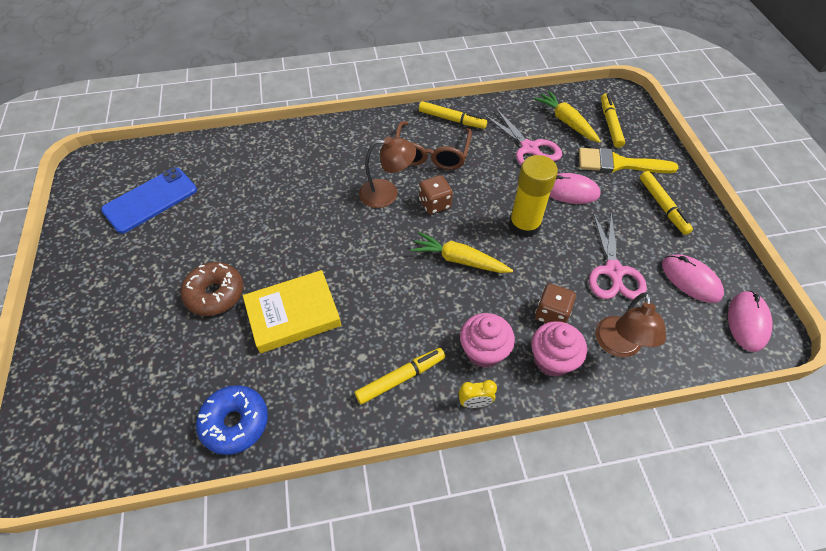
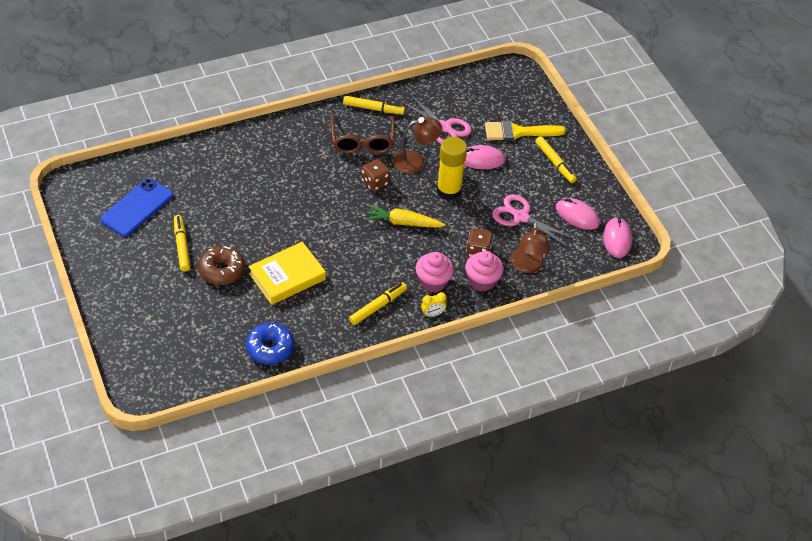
camera: 15 degrees left, 5 degrees down
brown lamp [359,136,416,208] -> brown lamp moved to [393,117,442,174]
yellow carrot [533,90,601,143] -> none
pink scissors [589,212,647,300] -> pink scissors turned 135 degrees clockwise [492,194,575,247]
yellow marker [601,93,625,148] -> yellow marker moved to [174,215,190,272]

